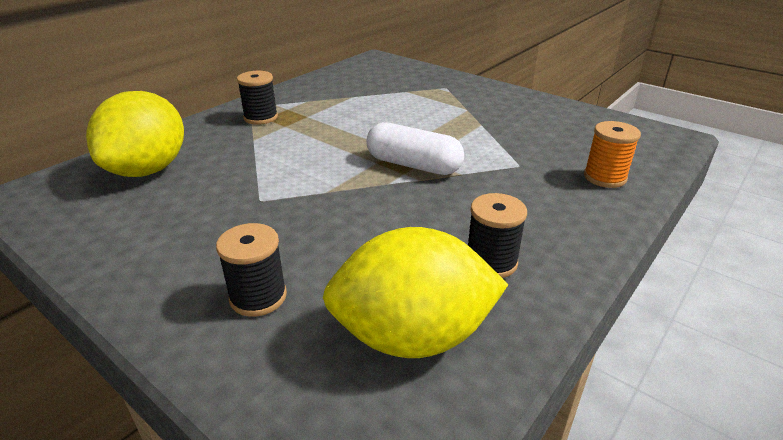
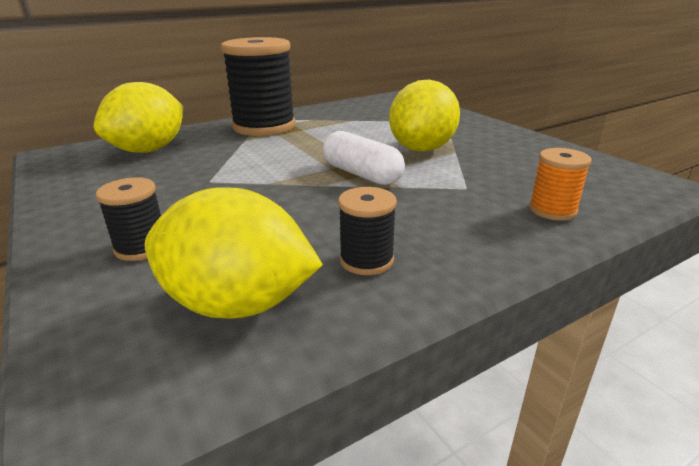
camera: 20 degrees right, 5 degrees down
black spool [237,71,278,125] -> black spool [221,37,296,136], size x2.12
none -> yellow lemon [389,80,460,151]

